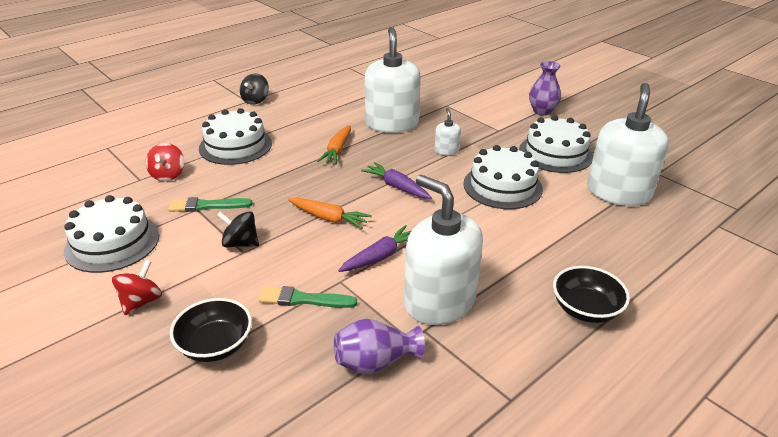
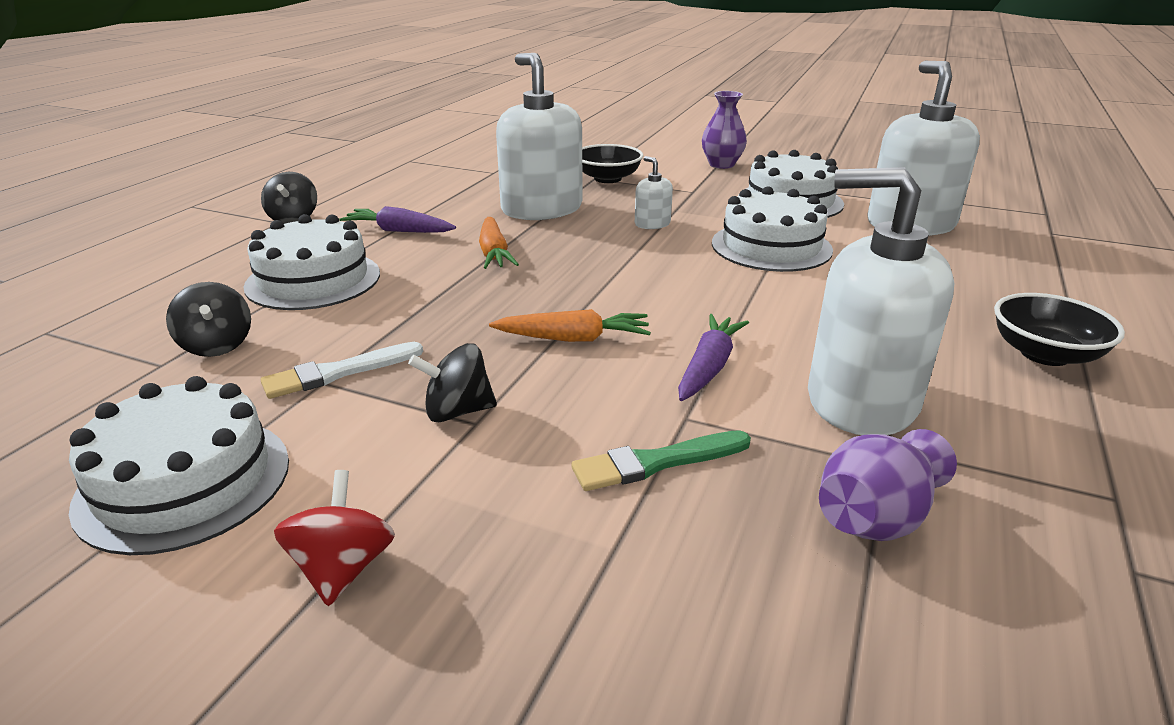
camera: 25 degrees left, 5 degrees down
red spinning top [146,143,184,181] -> black spinning top [166,282,251,357]
green brush [168,197,253,212] -> white brush [261,342,423,399]
black bowl [170,298,252,362] -> black bowl moved to [582,144,643,183]
purple carrot [361,162,432,199] -> purple carrot moved to [339,206,456,233]

